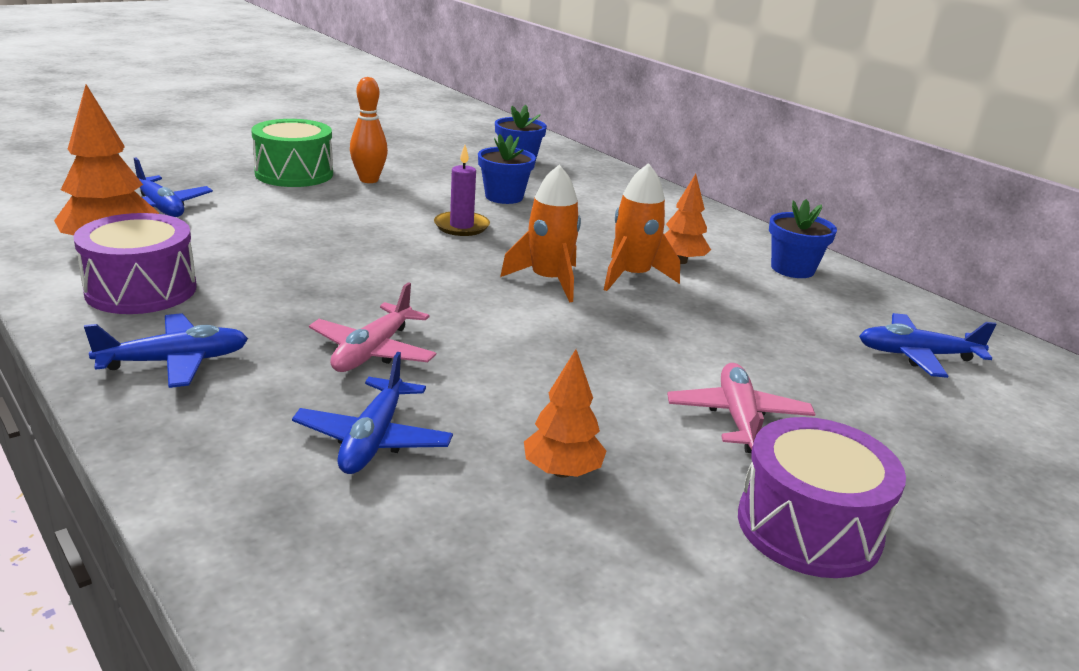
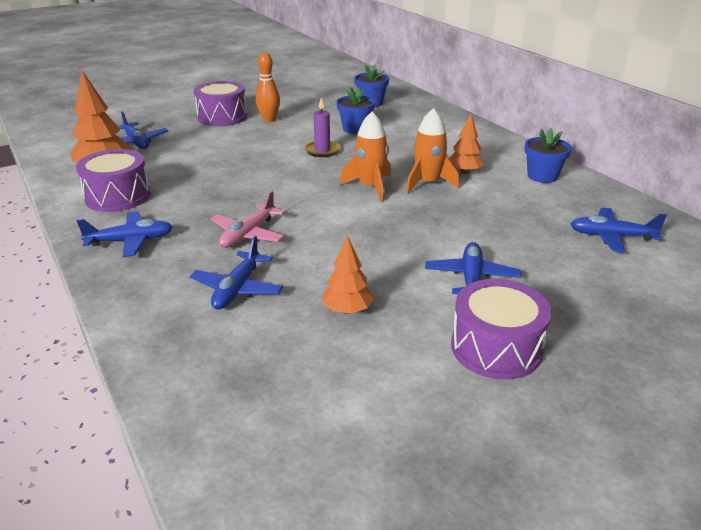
camera: 10 degrees right, 5 degrees up
green drum [251,119,333,187] -> purple drum [194,81,247,126]
pink plane [667,363,815,453] -> blue plane [425,242,521,294]

